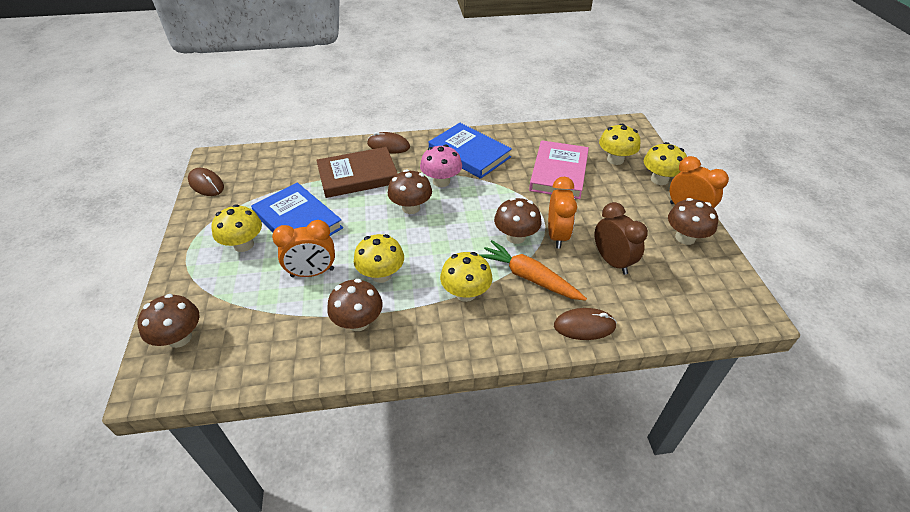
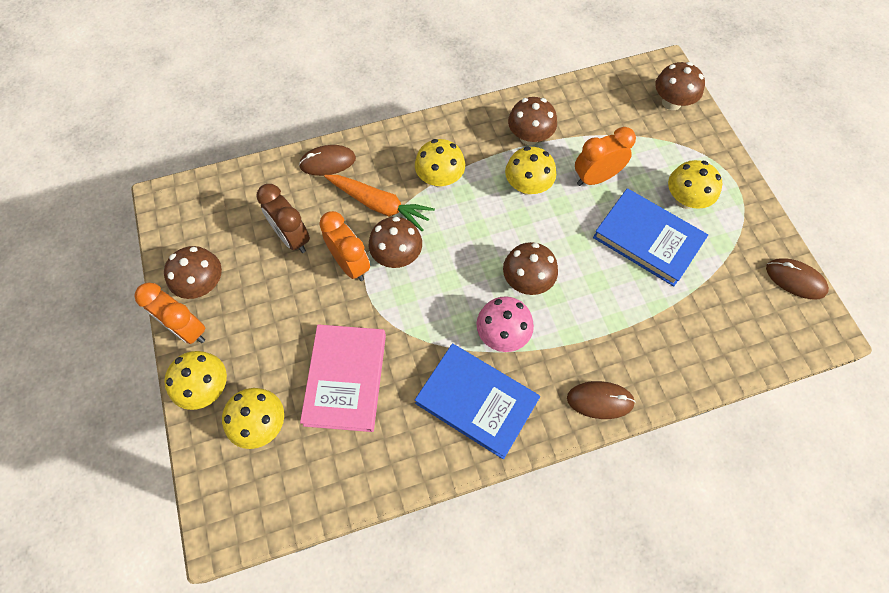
camera: 170 degrees right, 20 degrees up
brown book [316,147,398,198] -> none
orange clock [548,177,577,249] -> orange clock turned 150 degrees clockwise [319,211,370,281]

